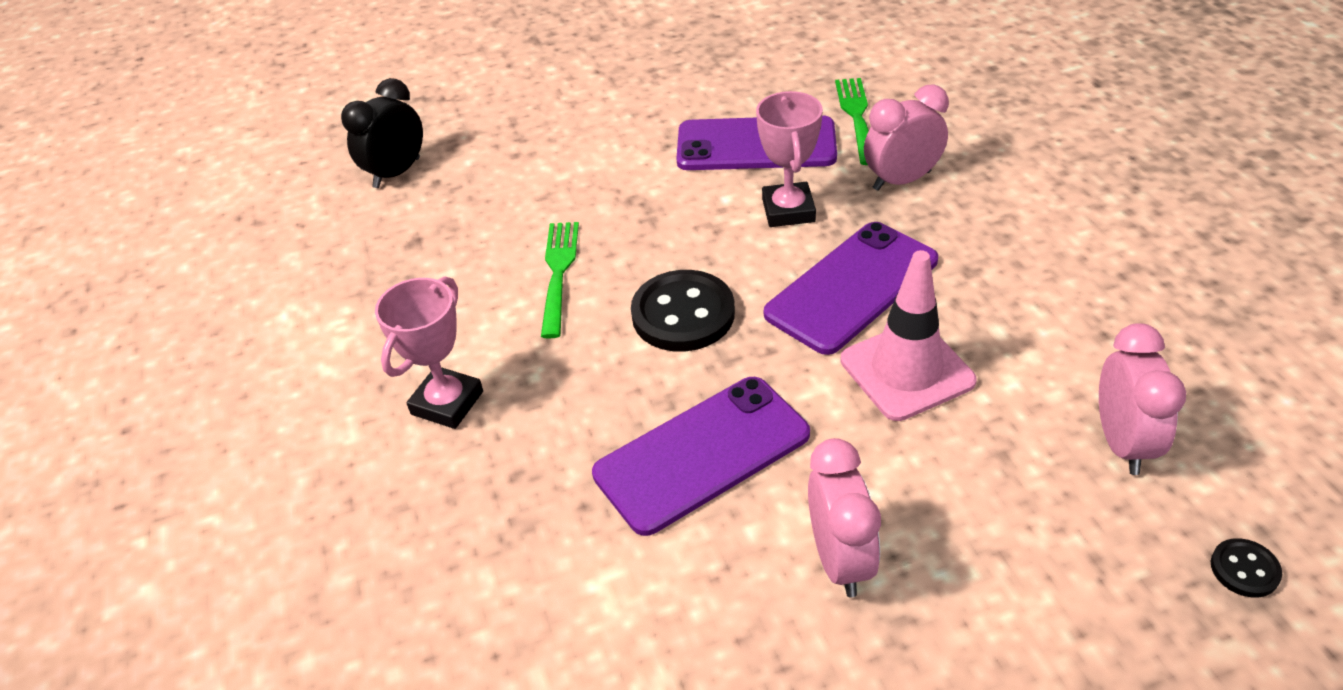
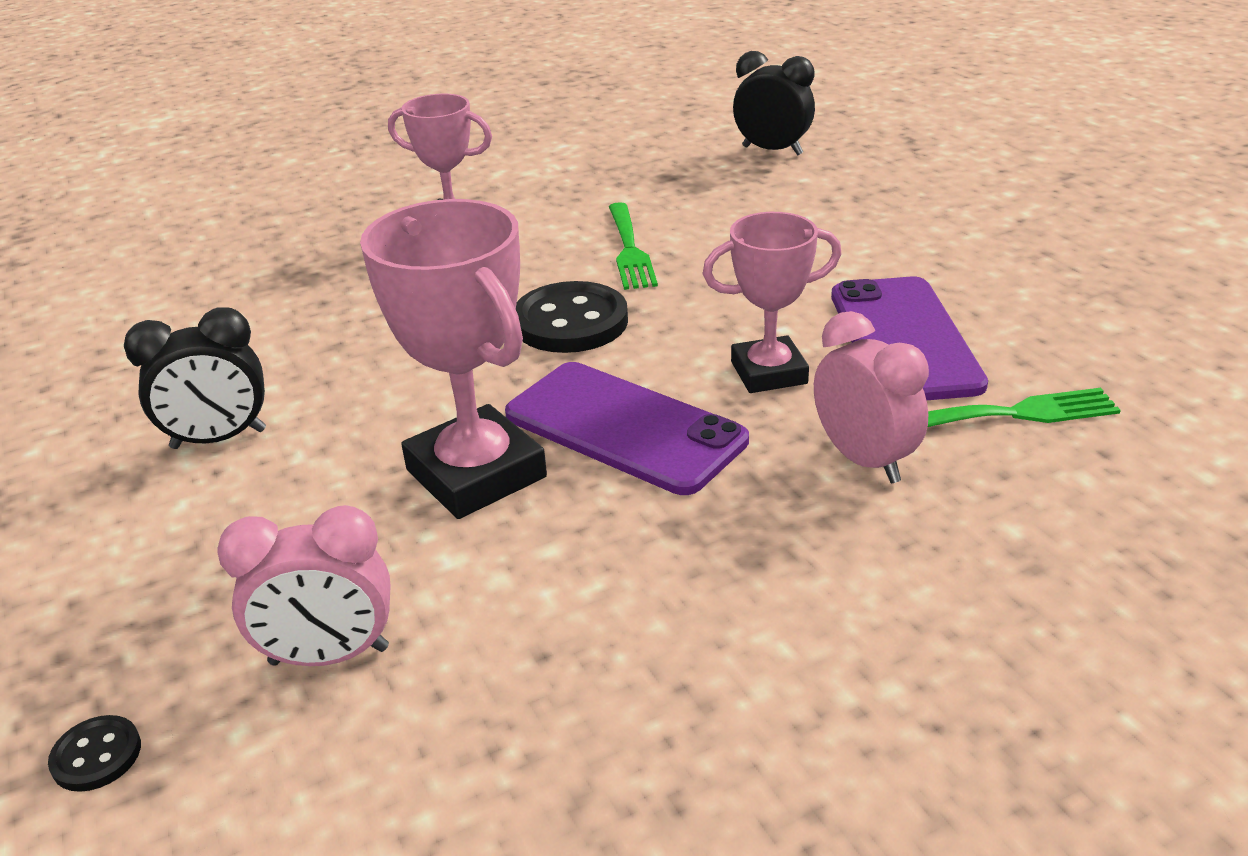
camera: 80 degrees right, 10 degrees down
green fork [541,222,579,339] -> green fork turned 90 degrees clockwise [609,202,658,290]
purple phone [592,377,810,536] -> none
pink clock [808,438,881,597] -> black clock [124,307,266,449]
pink traffic cone [840,250,977,421] -> pink trophy [360,199,547,519]

